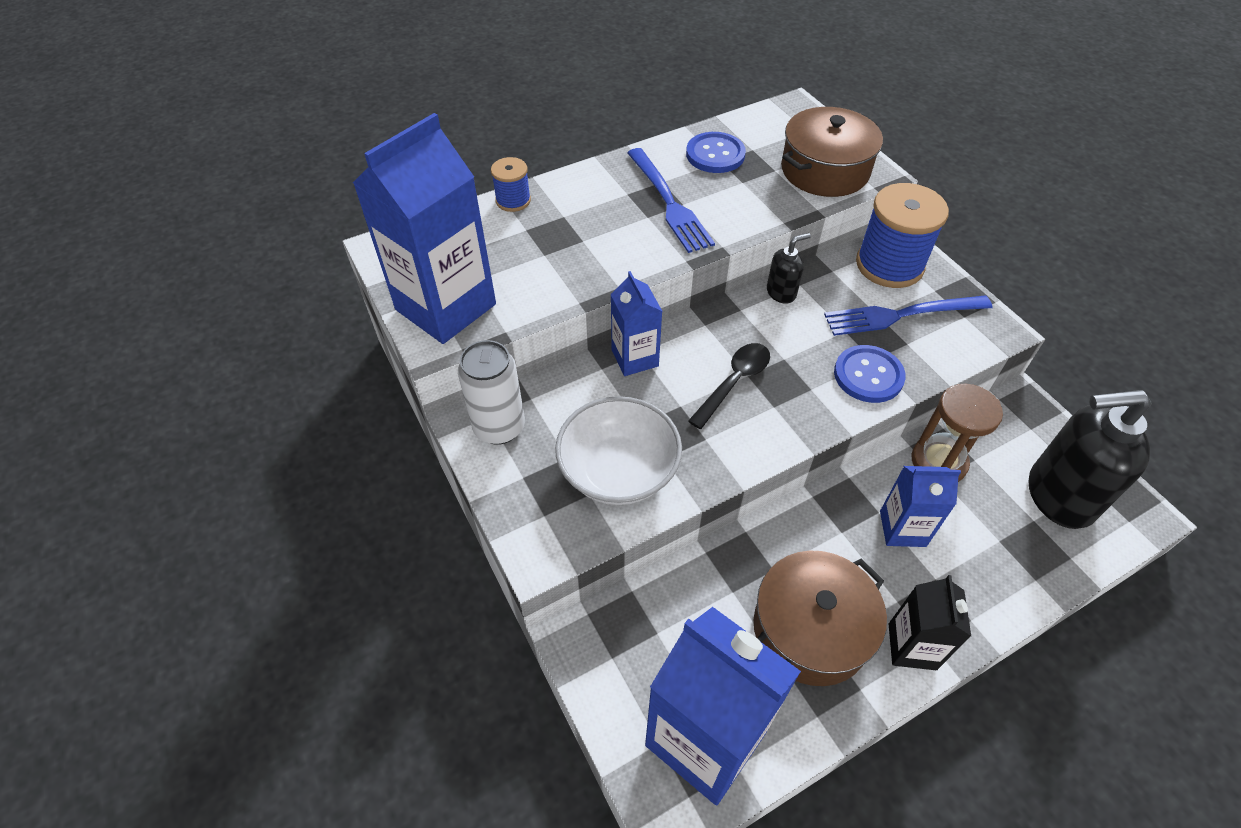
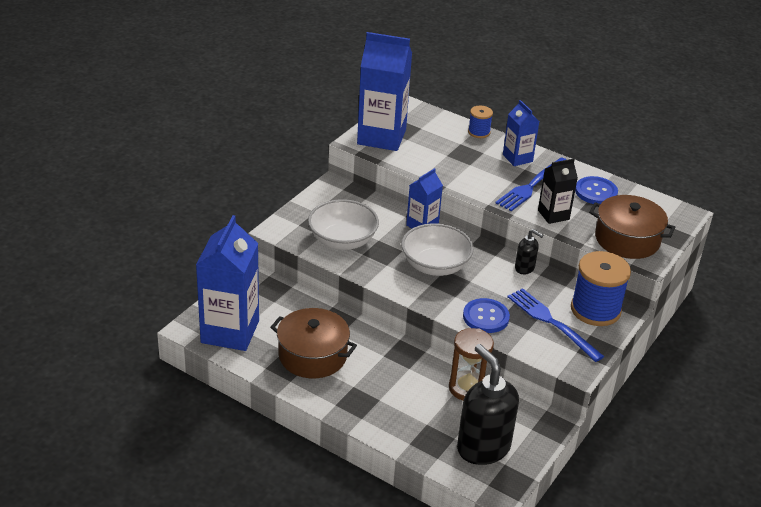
camera: 60 degrees right, 15 degrees down
white can [458,340,525,445] -> none
black spoon [688,343,770,429] -> white bowl [401,223,474,276]
blue carton [880,466,961,547] -> blue carton moved to [503,100,539,166]
black carton [889,575,971,670] -> black carton moved to [538,159,578,224]

